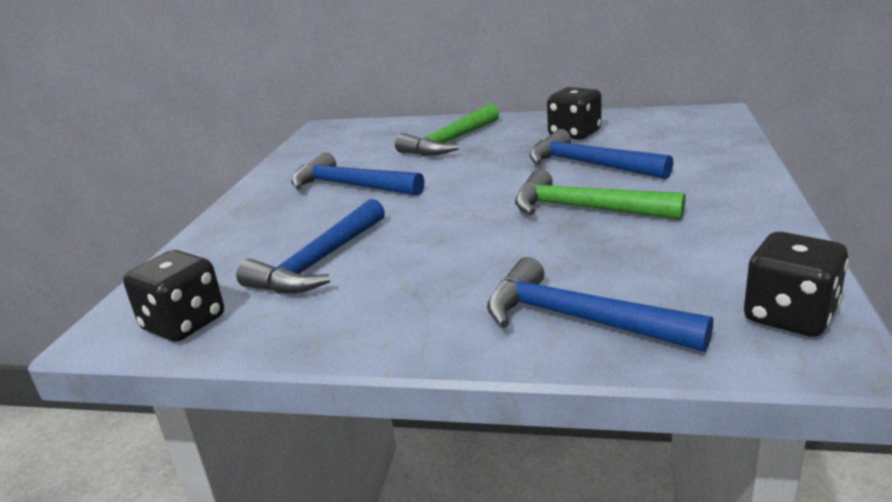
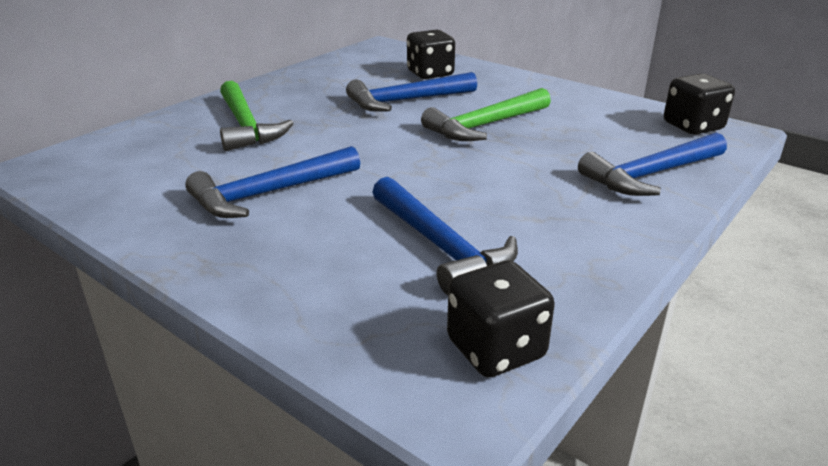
camera: 65 degrees left, 5 degrees up
black dice [547,87,602,140] -> black dice moved to [407,30,455,79]

